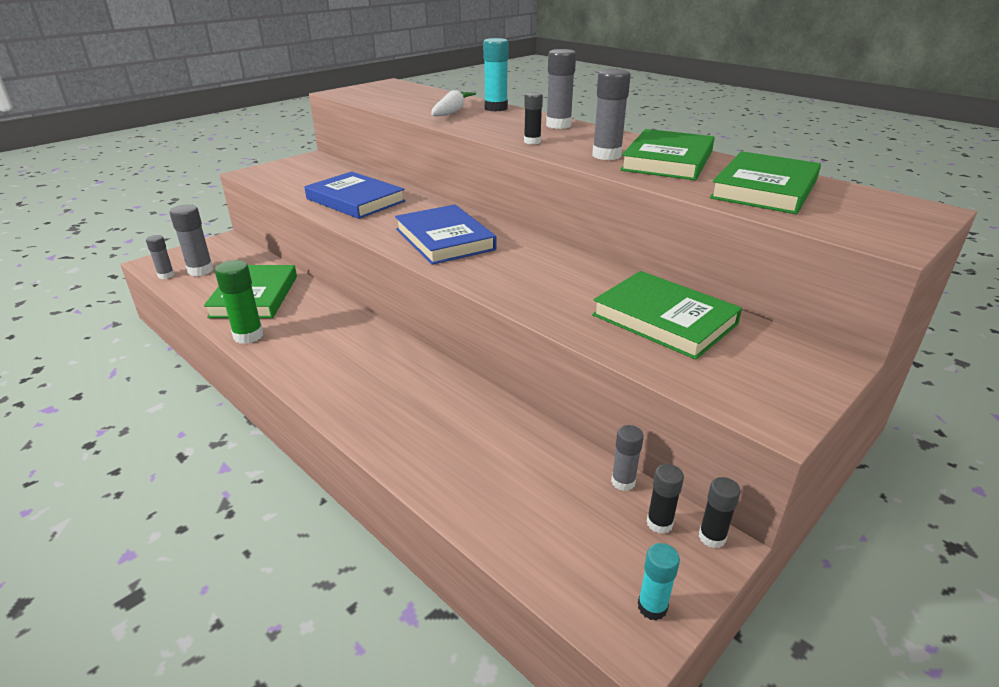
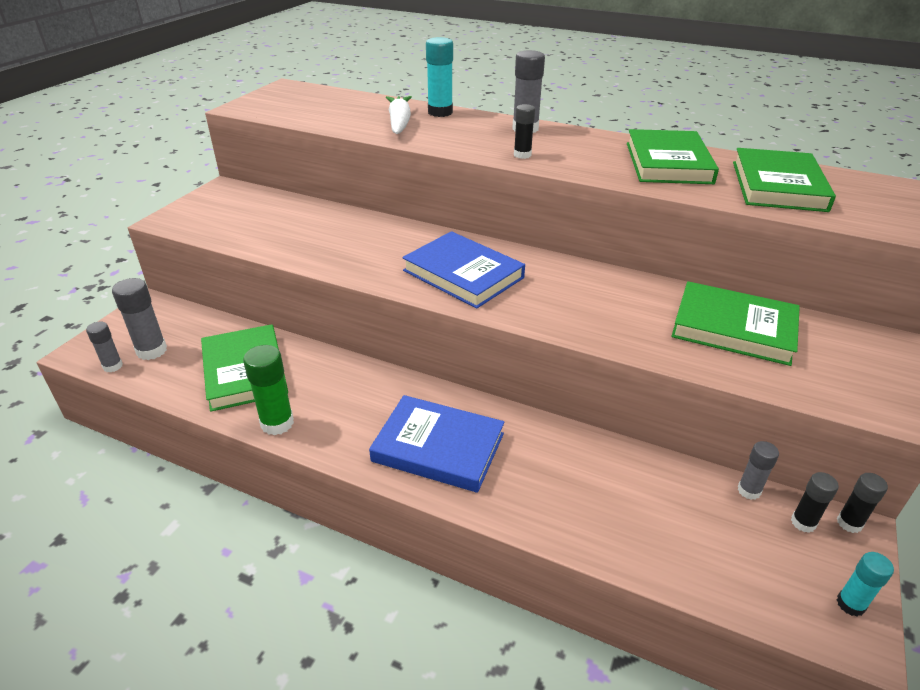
camera: 20 degrees left, 5 degrees up
blue book [305,171,405,219] -> blue book moved to [369,395,505,493]
grey glue stick [592,69,631,160] -> none

